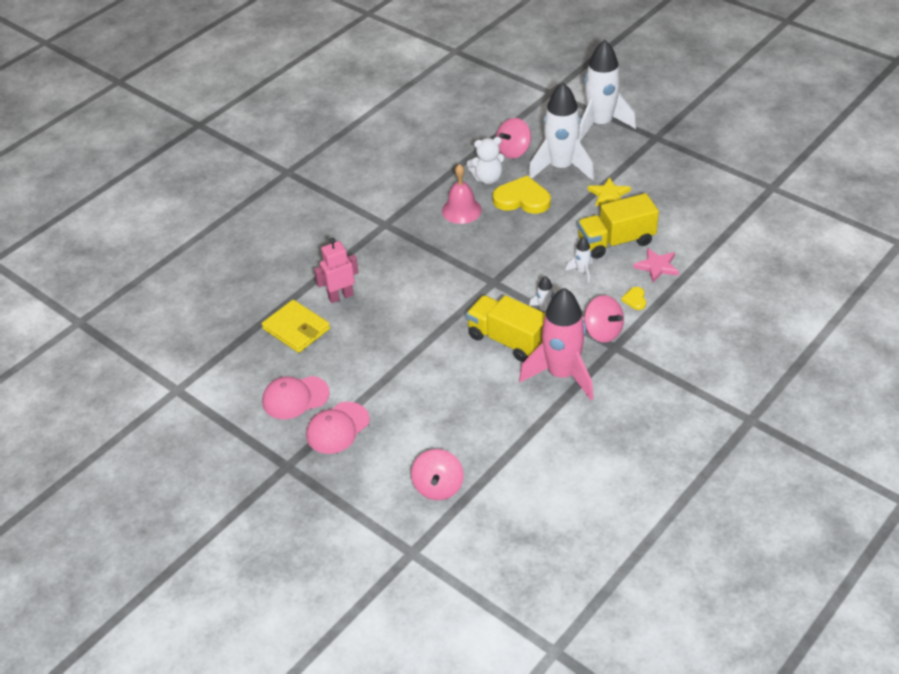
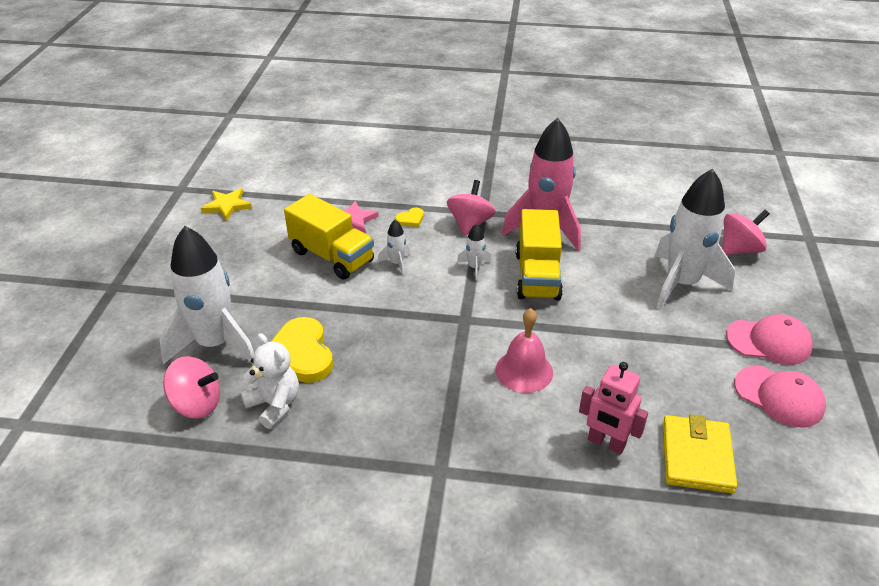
camera: 125 degrees left, 5 degrees down
pink bell [442,164,482,224] -> pink bell moved to [496,308,553,393]
white rocket [578,40,636,142] -> white rocket moved to [655,168,735,310]
yellow star [588,177,631,206] -> yellow star moved to [201,188,252,221]

